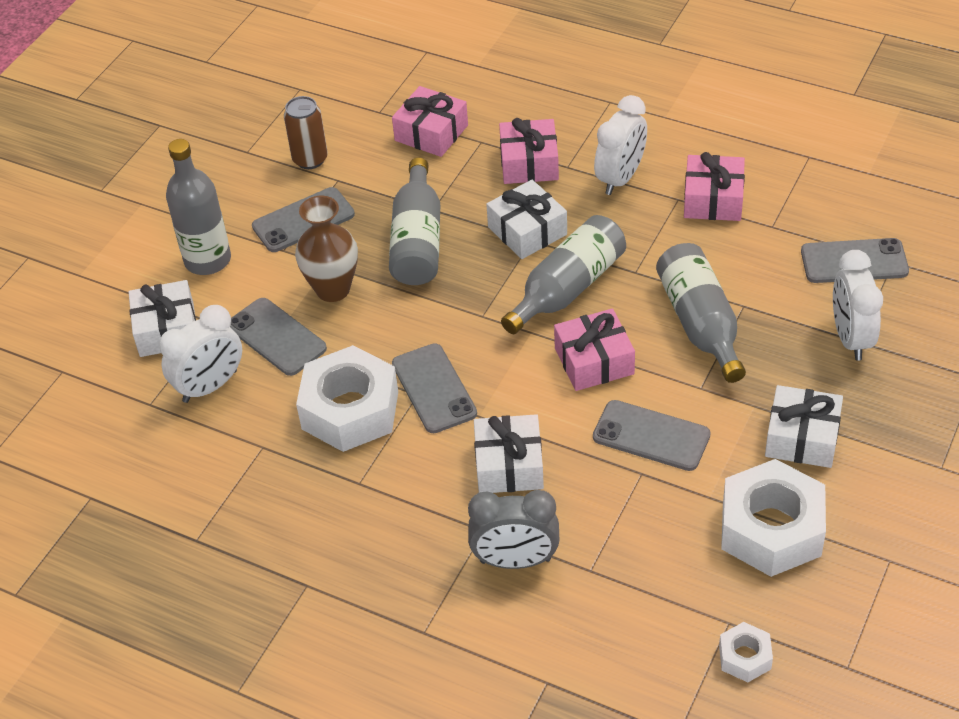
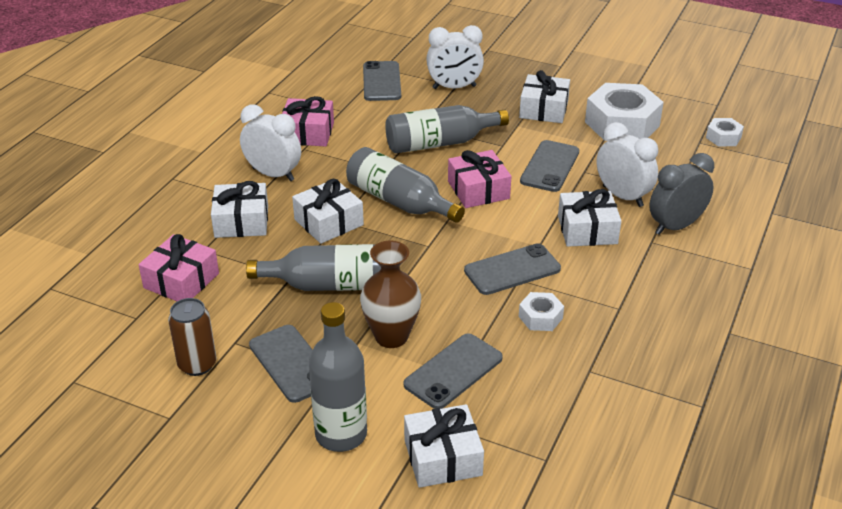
camera: 95 degrees left, 10 degrees down
white clock [159,305,242,403] -> white clock moved to [596,122,658,207]
white nut [296,345,398,452] -> white nut [519,292,564,331], size x0.47
grey clock [468,490,559,569] -> grey clock turned 120 degrees counterclockwise [649,153,714,235]
pink gift [499,118,559,184] -> white gift [211,181,268,238]

